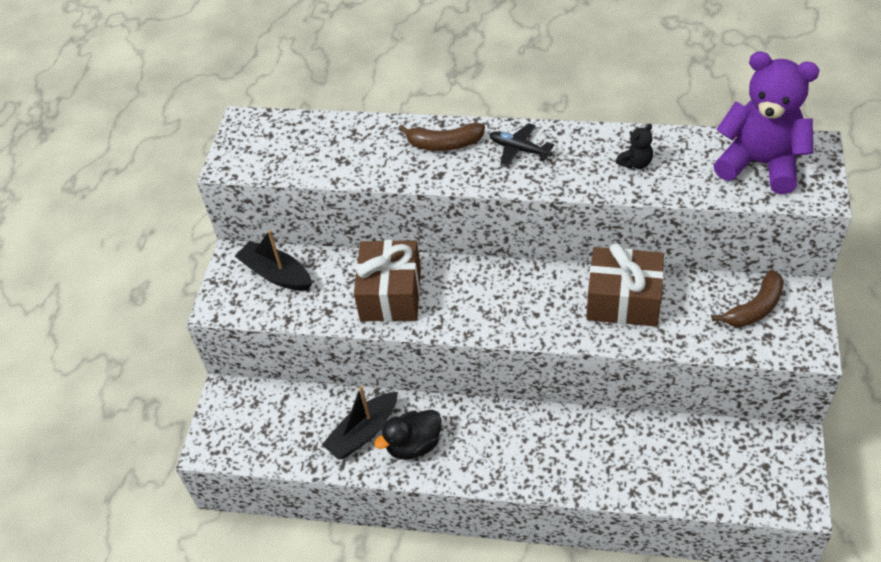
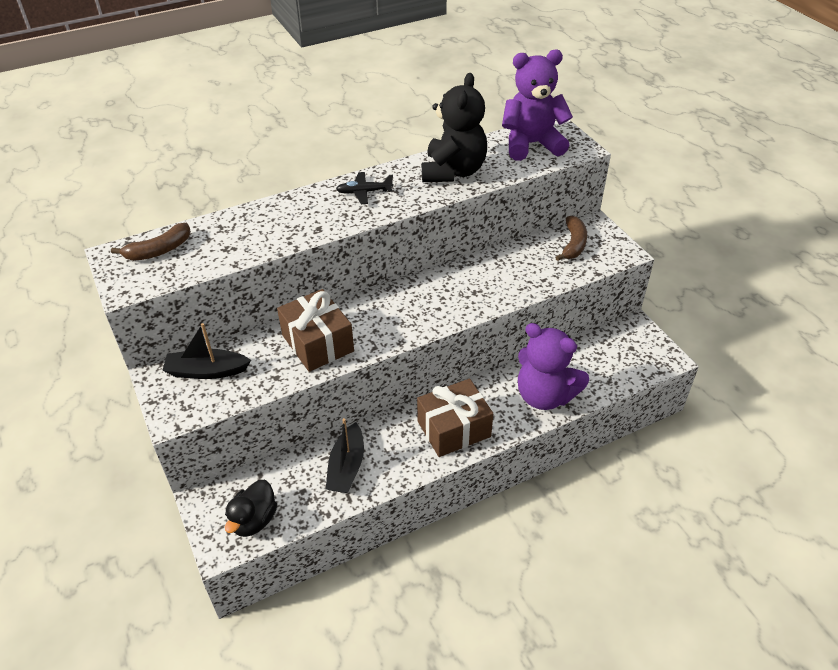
camera: 40 degrees left, 5 degrees down
black duck [374,410,441,460] -> black duck moved to [225,480,277,537]
brown banana [398,123,485,151] -> brown banana moved to [111,223,191,261]
brown gift [587,243,664,327] -> brown gift moved to [417,379,493,457]
black teddy bear [616,124,653,169] -> black teddy bear [422,73,487,182], size x2.47
none -> purple teddy bear [518,323,589,410]

